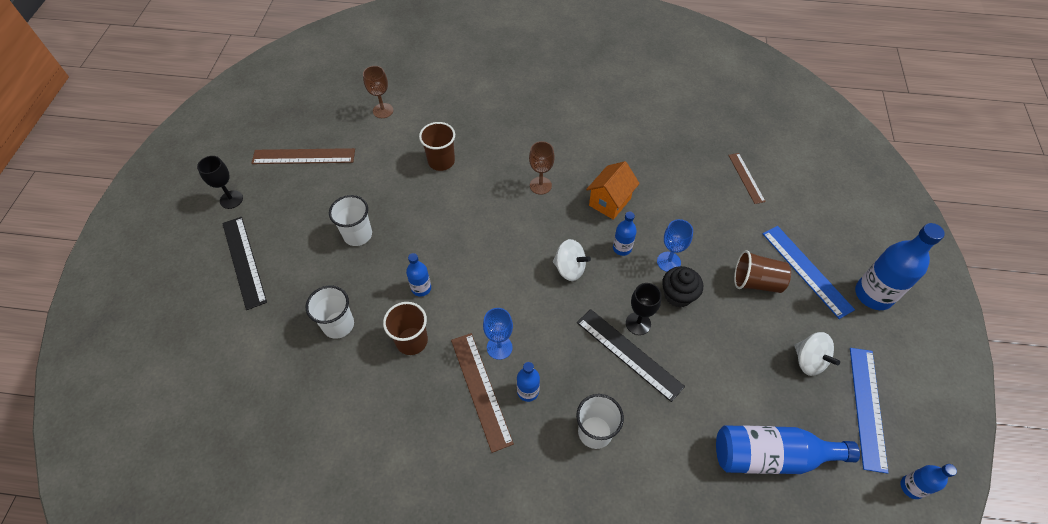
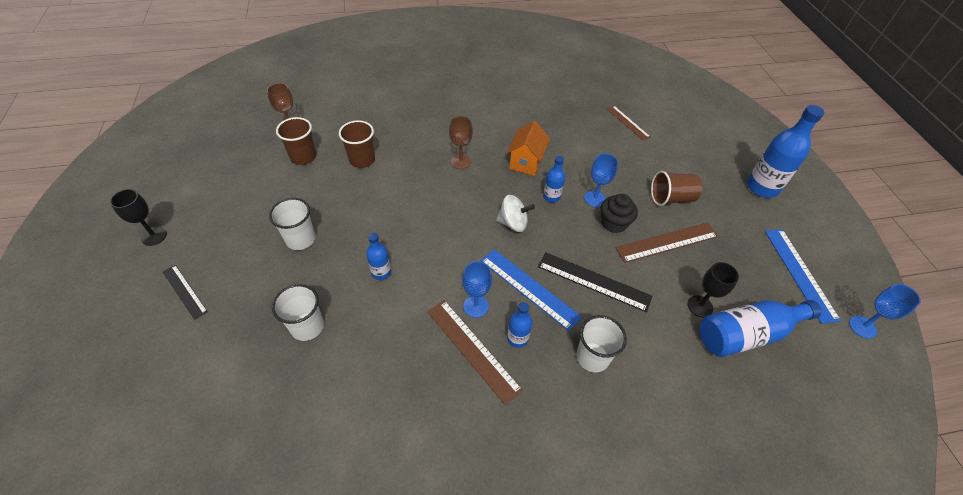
camera: 20 degrees left, 5 degrees down
black ruler [222,217,267,310] -> black ruler [163,265,208,320], size x0.63
brown ruler [251,148,355,164] -> brown ruler moved to [615,222,718,263]
brown cup [383,302,428,355] -> brown cup moved to [276,117,316,165]
black goblet [626,283,662,335] -> black goblet moved to [687,262,739,318]
blue ruler [763,226,855,319] -> blue ruler moved to [481,249,582,331]
white spinning top [794,332,840,376] -> none
blue bottle [901,464,957,499] -> blue goblet [849,284,921,339]

